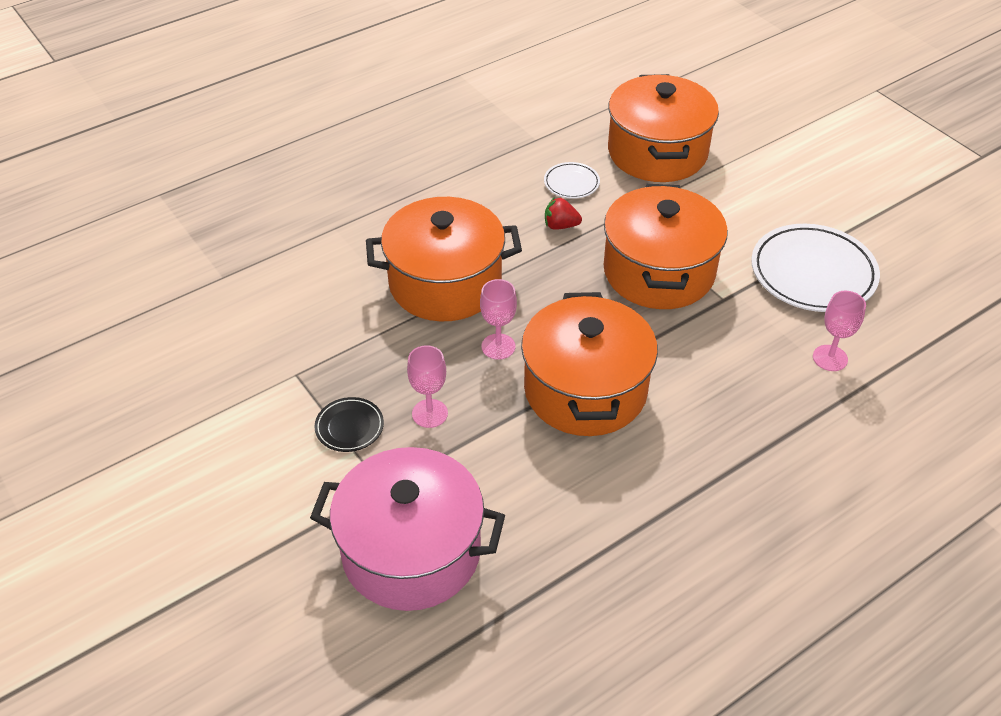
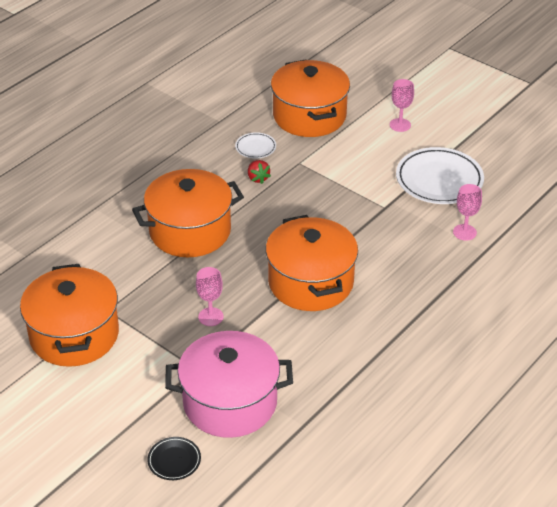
camera: 15 degrees left, 5 degrees down
black plate [314,397,384,452] -> black plate moved to [147,437,201,480]
pink goblet [480,279,517,360] -> pink goblet moved to [390,79,414,132]
red strawberry [545,197,582,230] -> red strawberry turned 105 degrees counterclockwise [248,160,271,184]
orange pot [604,184,728,309] -> orange pot moved to [20,264,119,367]

